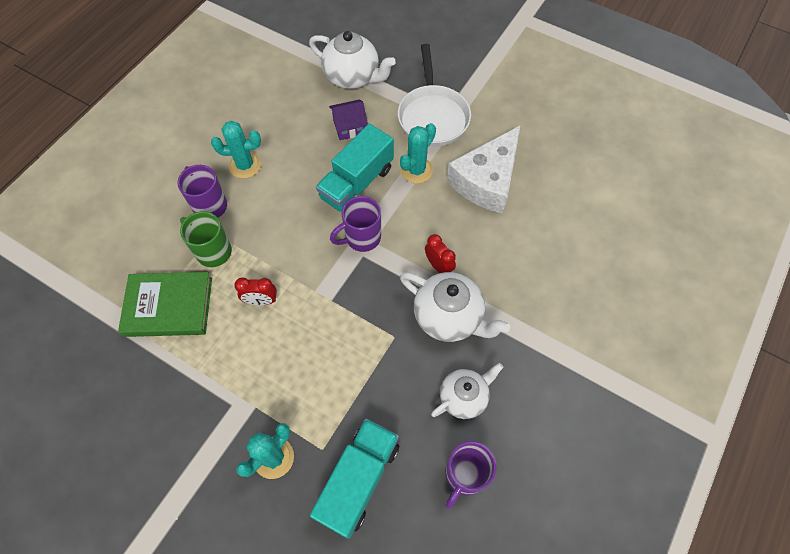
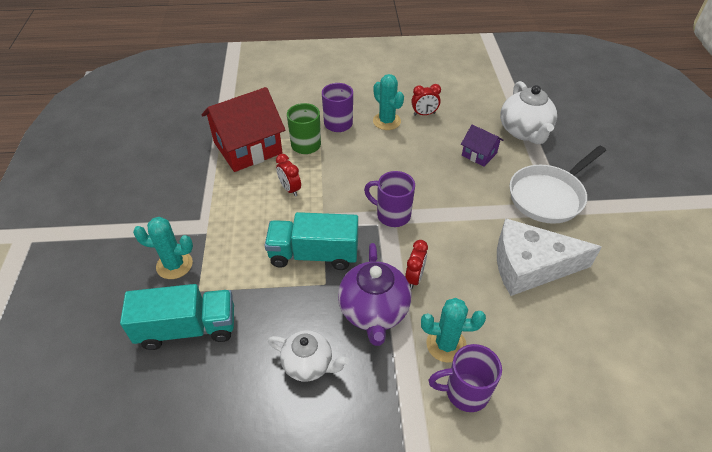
camera: 55 degrees right, 15 degrees down
green book [118,272,212,337] -> red house [202,87,285,172]
turquoise truck [316,124,394,212] -> turquoise truck moved to [264,212,358,270]
turquoise cactus [400,123,436,184] -> turquoise cactus moved to [421,298,486,363]
white teapot [400,272,510,342] -> purple teapot [338,243,411,346]
purple mug [445,441,497,509] -> purple mug moved to [429,344,502,412]
none -> red clock [411,84,441,115]

